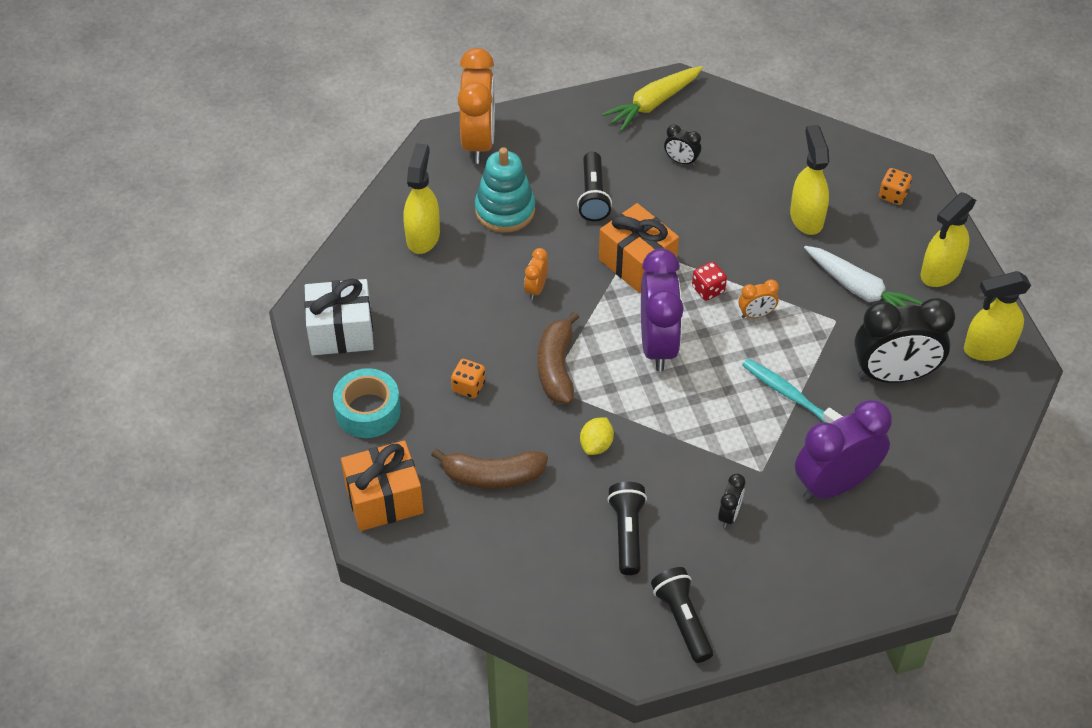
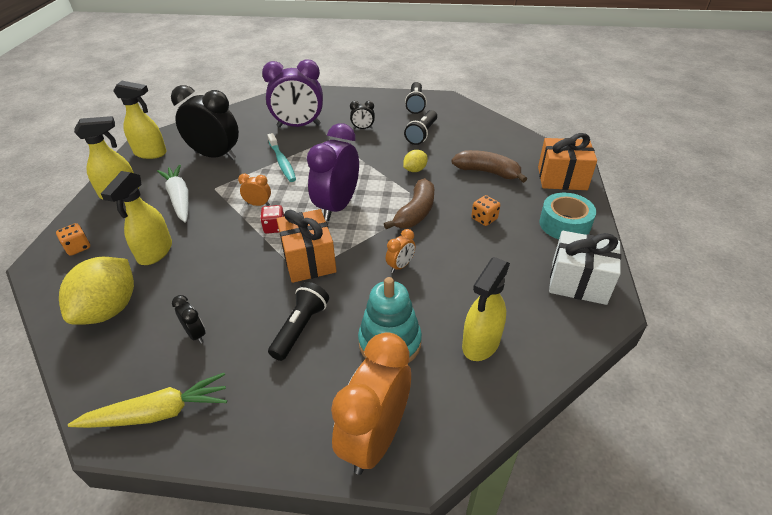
camera: 155 degrees left, 10 degrees down
black clock [718,474,745,528] -> black clock turned 135 degrees counterclockwise [350,101,375,129]
none -> yellow lemon [59,257,134,325]

